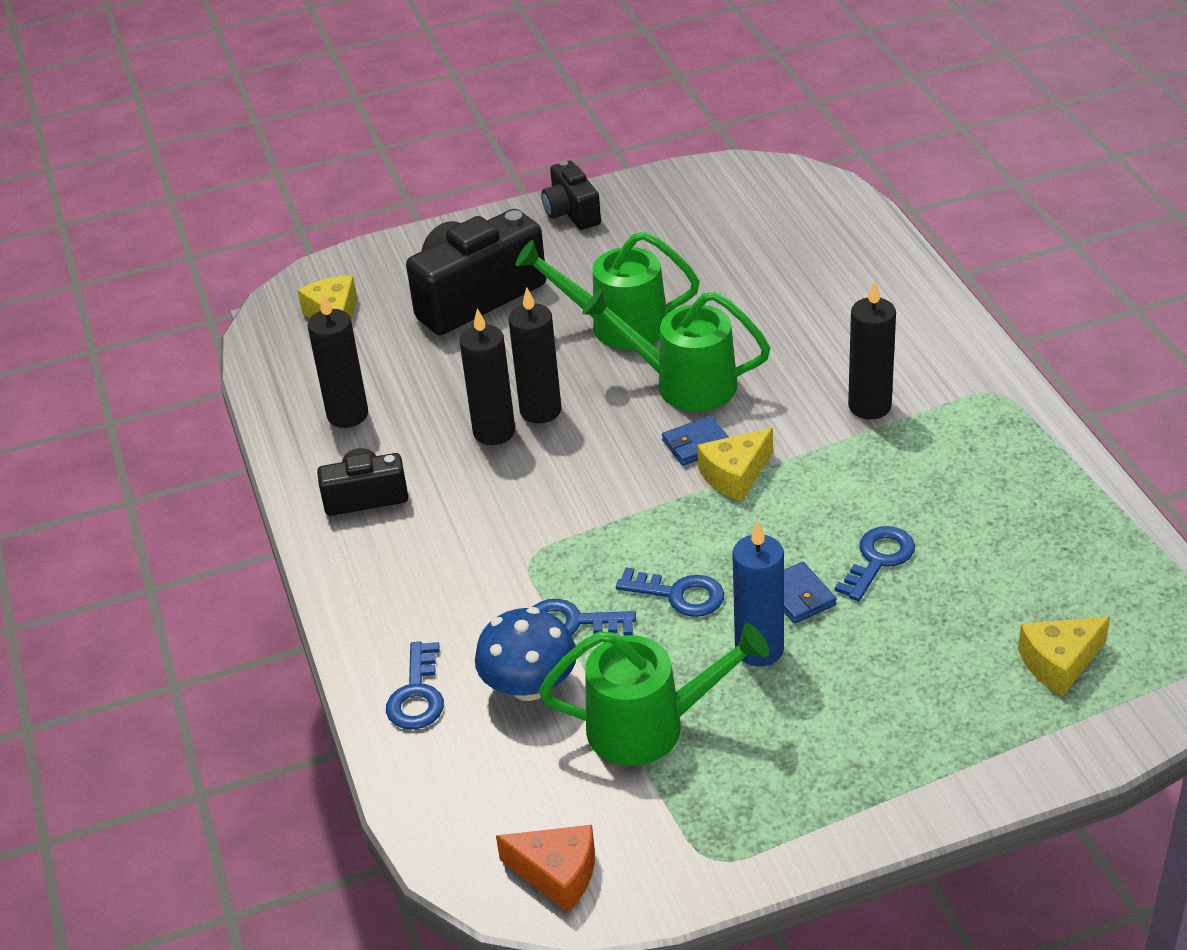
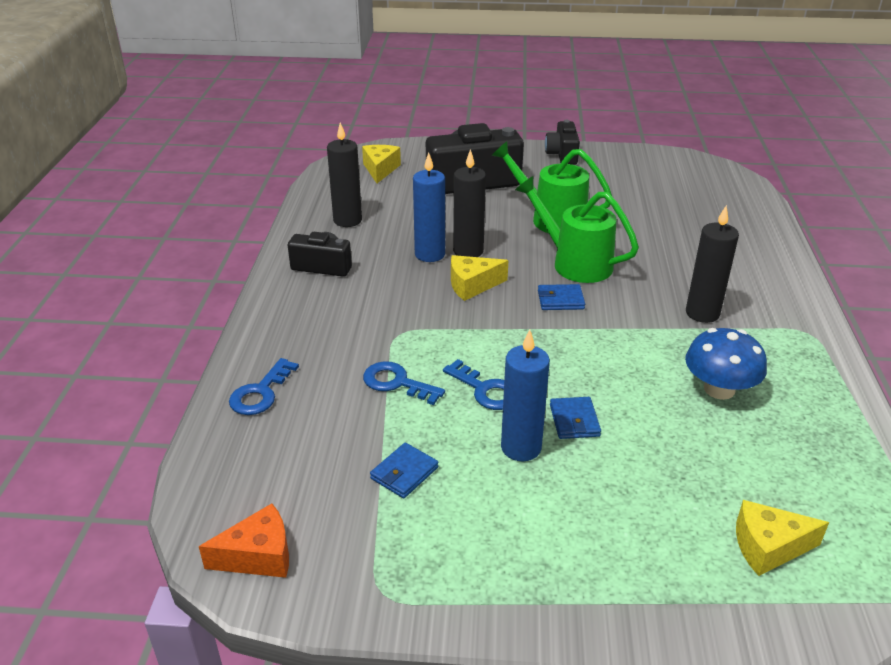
camera: 20 degrees right, 5 degrees down
black candle [460,308,515,445] -> blue candle [413,153,445,262]
blue mushroom [475,607,576,701] -> blue mushroom moved to [685,328,767,400]
orange cheese [496,825,595,912] -> orange cheese turned 60 degrees counterclockwise [199,503,289,578]
green watering can [539,623,769,766] -> blue wallet [370,443,438,498]
yellow cheese [697,428,773,501] -> yellow cheese moved to [451,255,508,301]
blue key [835,526,915,601] -> none

